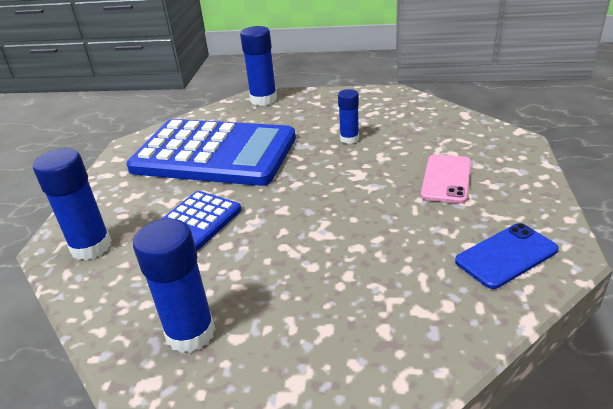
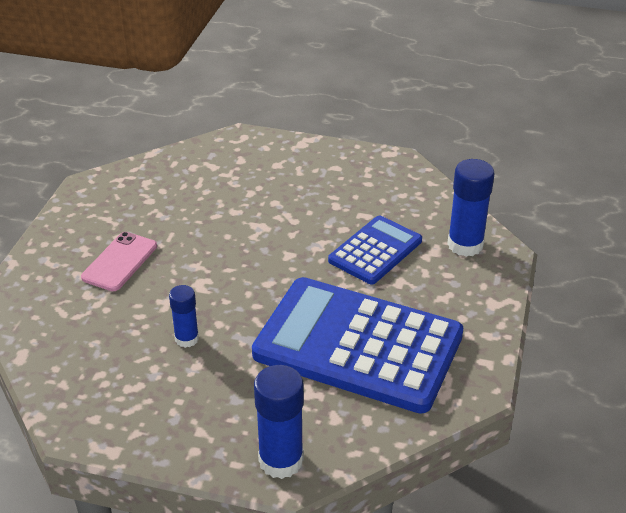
camera: 175 degrees left, 5 degrees up
blue glue stick [133,219,215,353] -> none
blue phone [455,223,559,289] -> none

